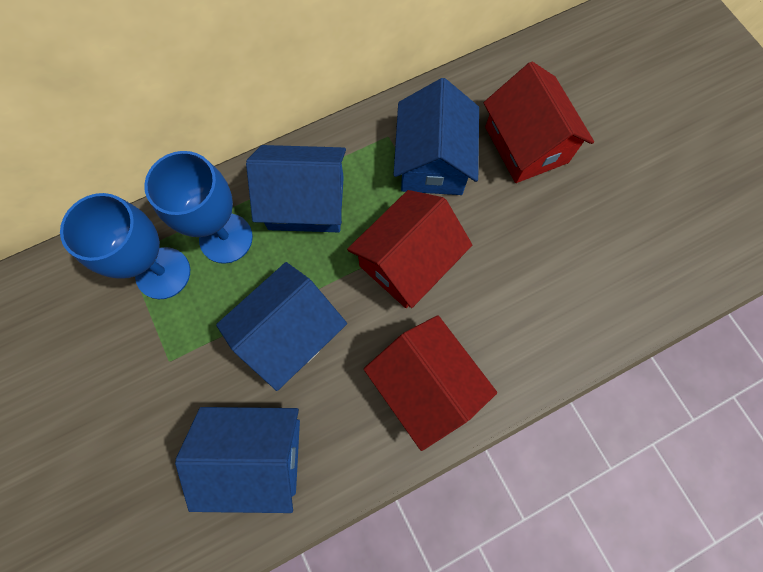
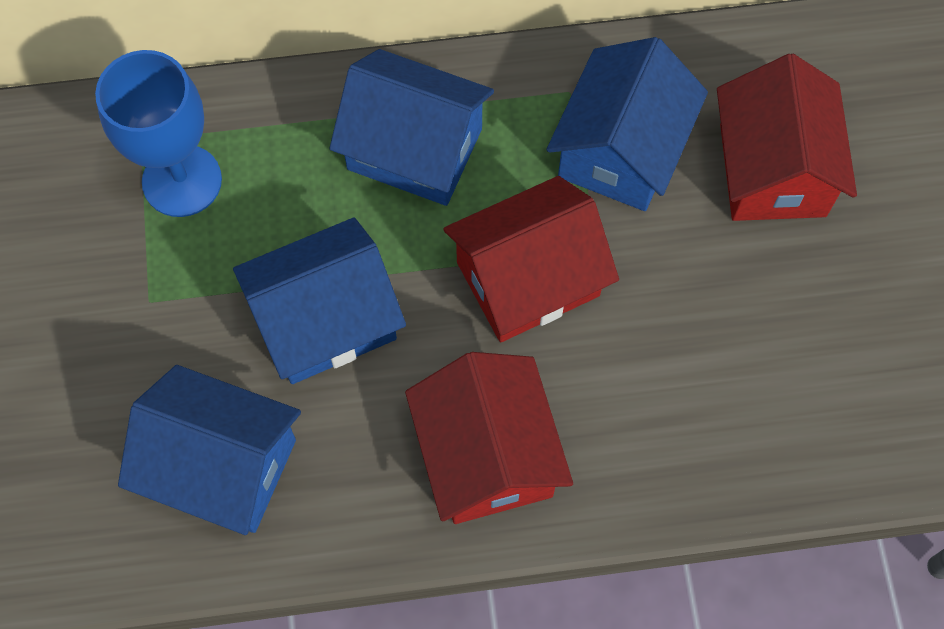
camera: 20 degrees right, 5 degrees down
blue goblet [144,151,253,264] -> none

